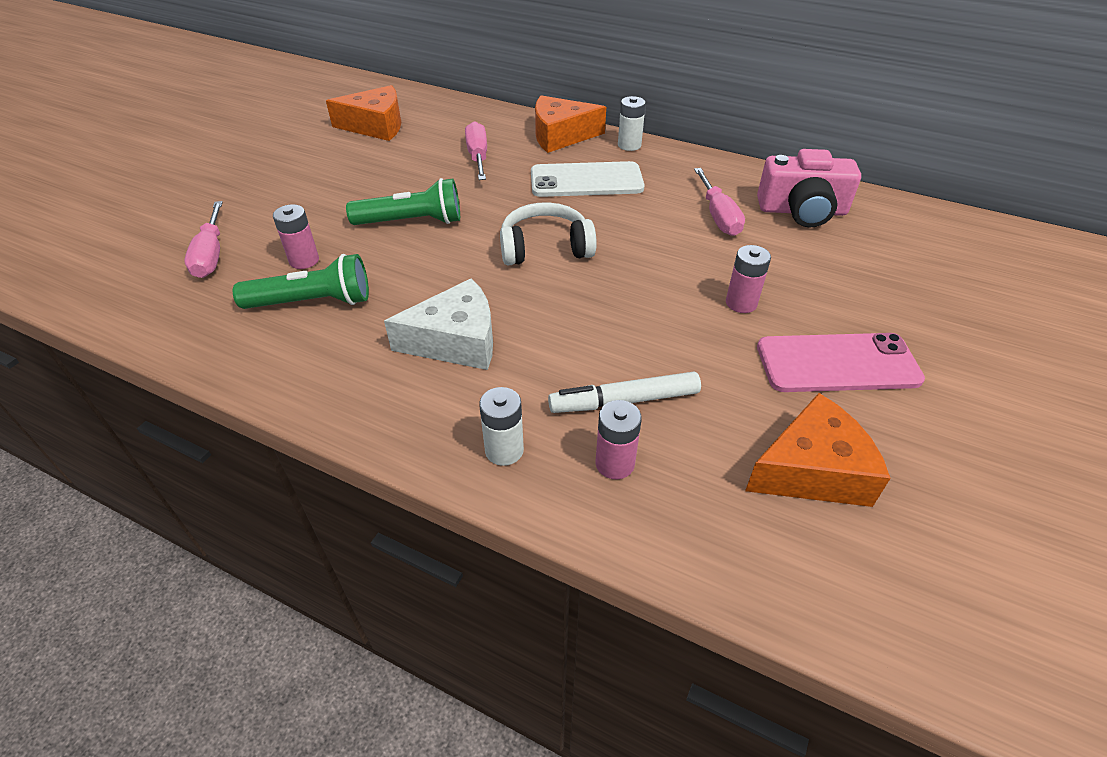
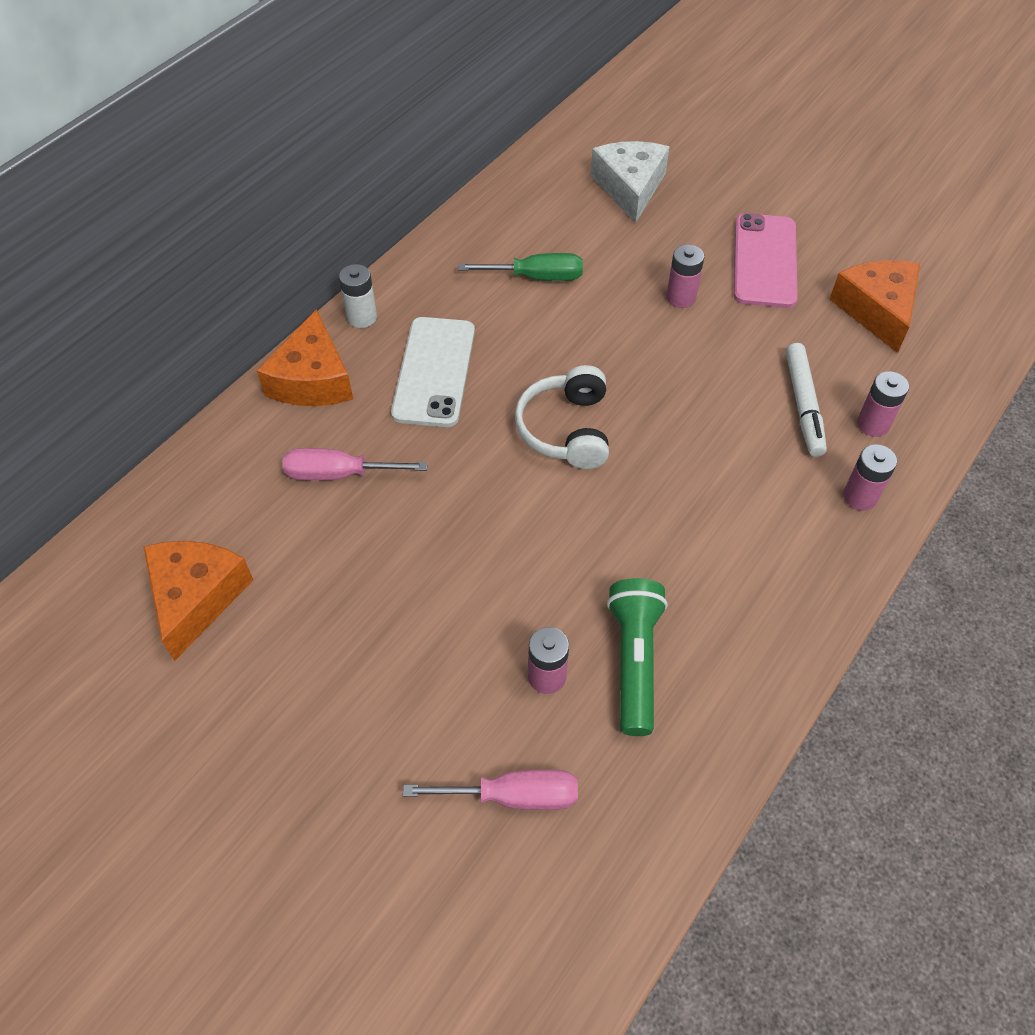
camera: 80 degrees left, 10 degrees up
green flashlight [346,178,460,225] -> none
white cheese [384,278,493,370] -> white cheese moved to [591,141,670,223]
white battery [479,387,524,466] -> pink battery [843,444,897,511]
pink screwdriver [694,168,745,236] -> green screwdriver [458,253,583,281]
pink camera [757,149,861,227] -> none

